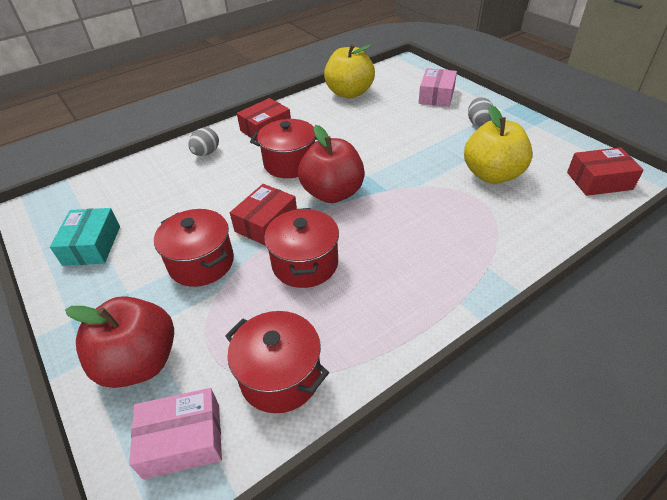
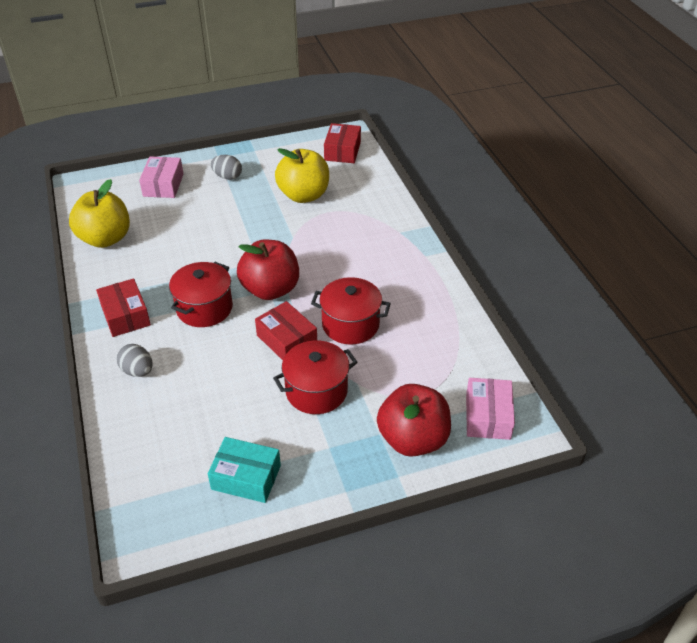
camera: 75 degrees left, 0 degrees up
red pot [225,311,329,413] -> none
pink box [418,68,457,107] -> pink box turned 60 degrees clockwise [139,156,183,198]

